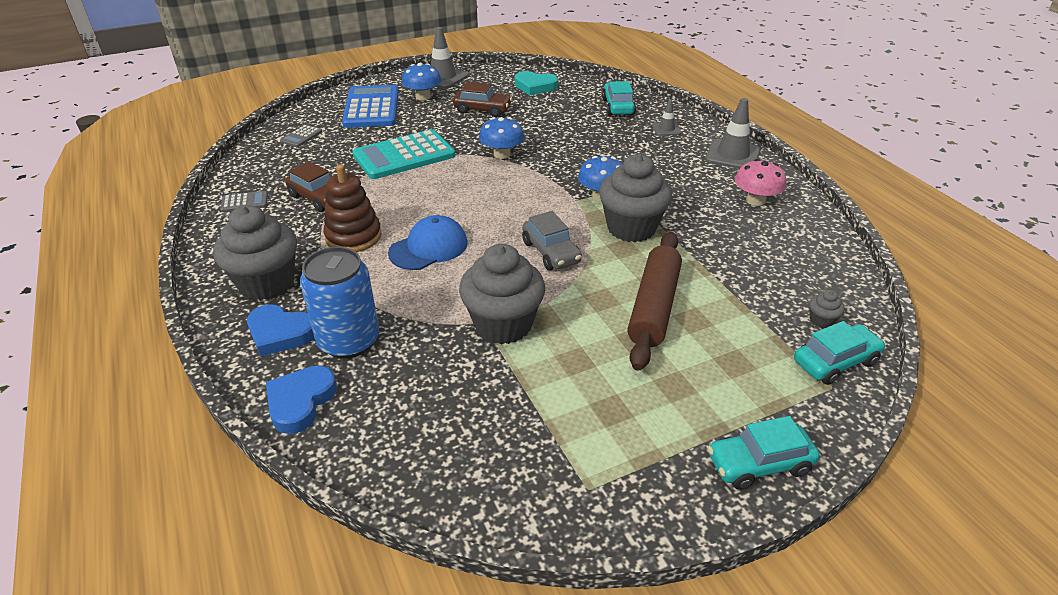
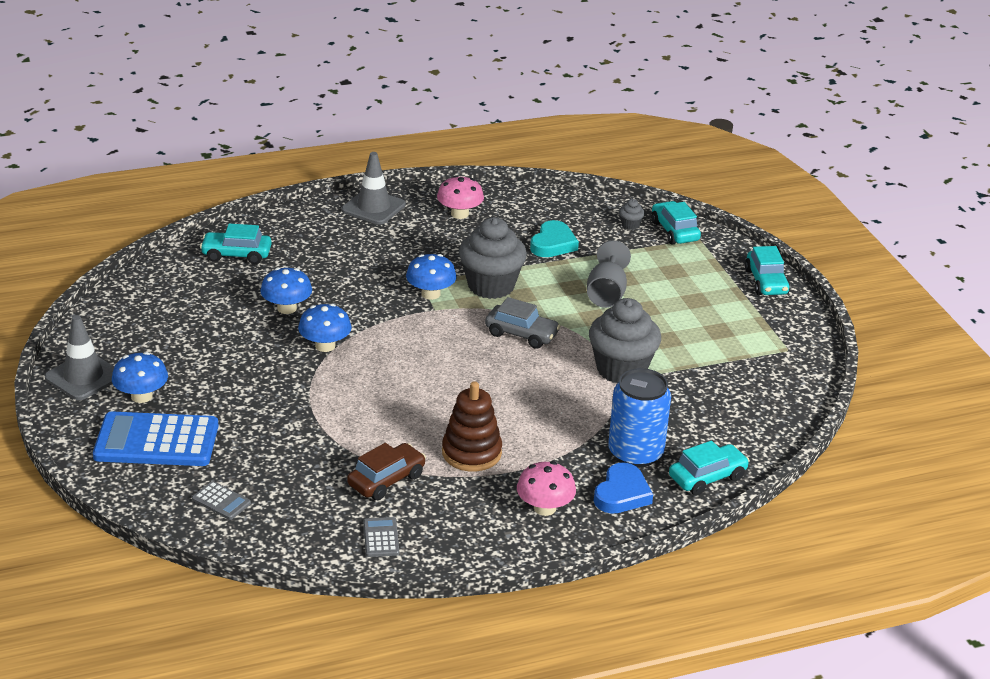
camera: 85 degrees left, 5 degrees down
grey cupcake [213,205,297,301] -> pink mushroom [517,461,576,516]
blue heart [266,366,337,434] -> turquoise car [669,441,750,496]
turquoise calculator [353,129,455,179] -> none
blue cap [388,215,467,270] -> none
brown car [453,81,512,117] -> none
turquoise heart [515,71,558,95] -> turquoise heart moved to [530,220,579,257]
grey car [522,211,582,270] -> grey car turned 45 degrees clockwise [485,297,560,349]
brown rolling pin [627,232,682,371] -> grey goblet [587,240,631,308]
grey traffic cone [652,100,681,136] -> none
none -> blue mushroom [260,268,312,314]

